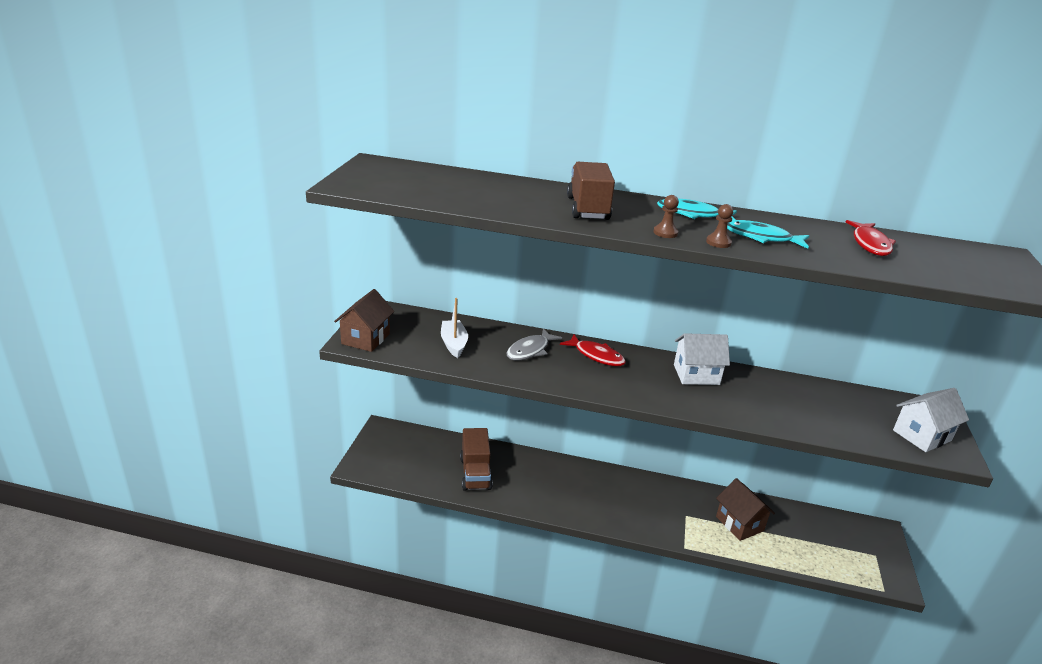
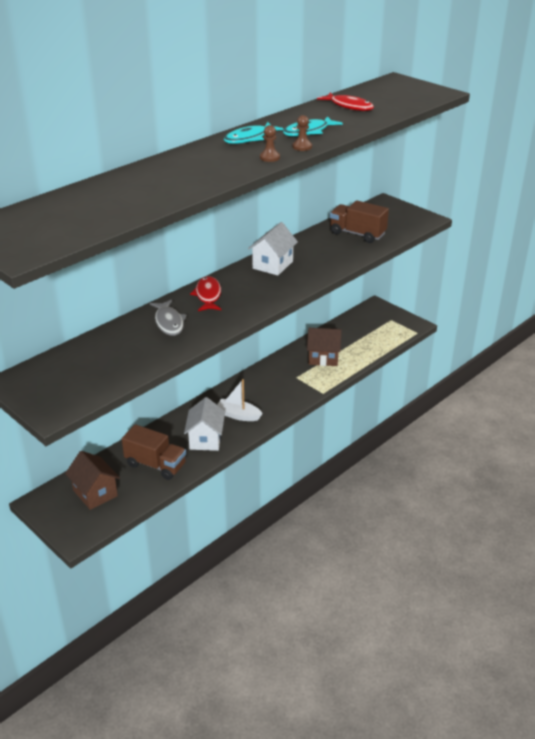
camera: 55 degrees left, 5 degrees up
brown house [334,289,394,352] -> brown house moved to [65,451,120,510]
white boat [441,298,468,358] -> white boat moved to [217,379,263,421]
red fish [560,334,626,366] -> red fish turned 75 degrees counterclockwise [190,276,221,311]
brown truck [567,162,615,220] -> brown truck moved to [330,200,389,243]
white house [893,388,969,452] -> white house moved to [184,397,225,451]

